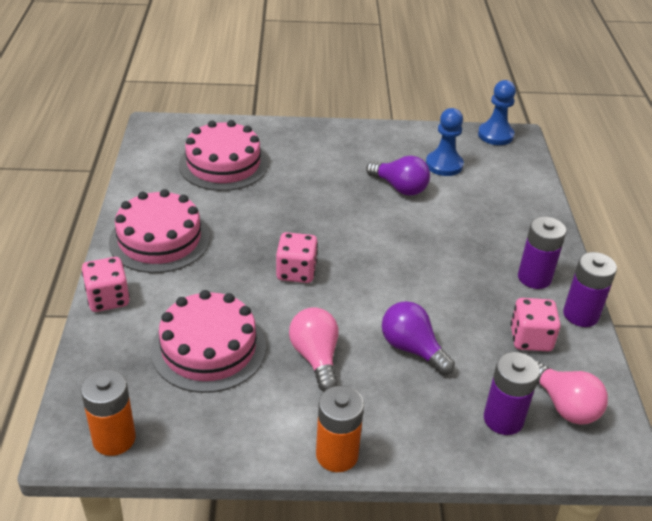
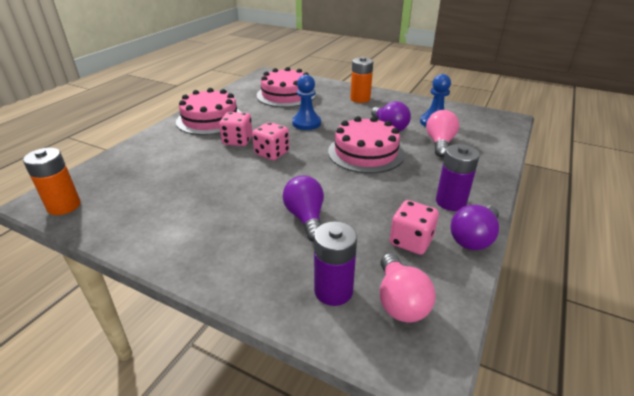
camera: 30 degrees right, 5 degrees down
pink dice [82,257,130,312] -> pink dice moved to [219,112,252,146]
pink cake [151,290,266,393] -> pink cake moved to [328,116,405,173]
pink light bulb [289,307,339,392] -> pink light bulb moved to [426,110,459,157]
orange battery [316,386,364,472] -> orange battery moved to [350,57,373,103]
blue pawn [478,80,516,145] -> blue pawn moved to [292,75,321,130]
purple battery [563,252,617,327] -> purple light bulb [451,205,499,250]

